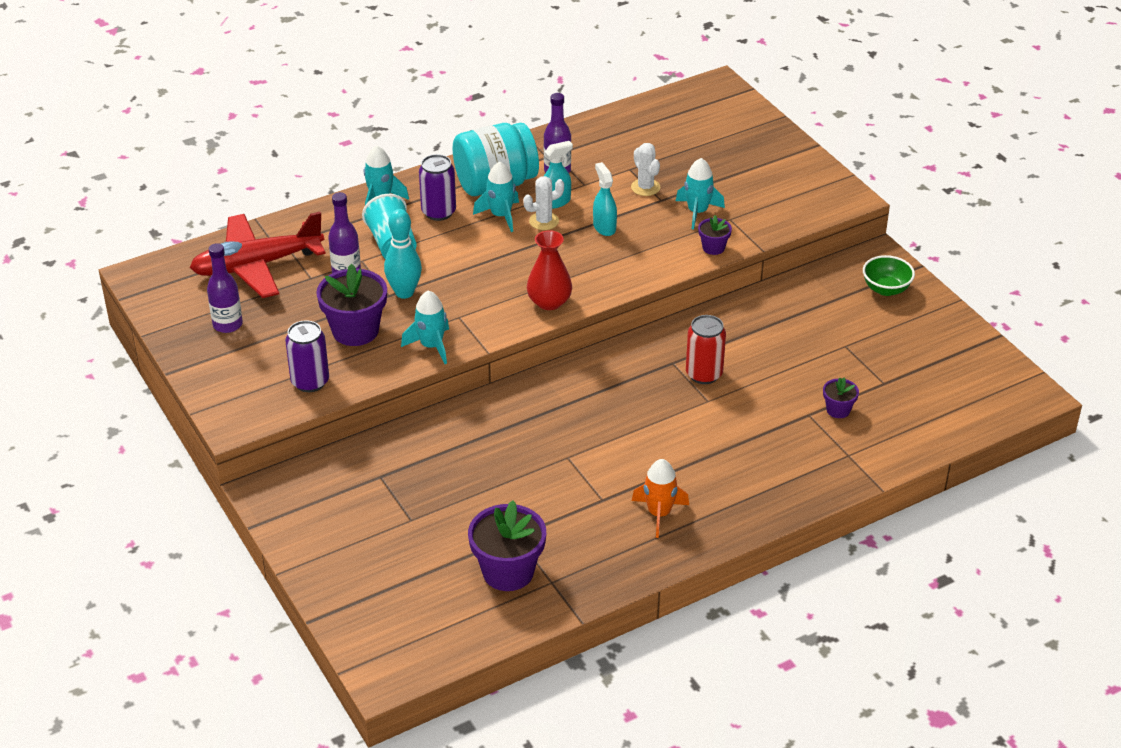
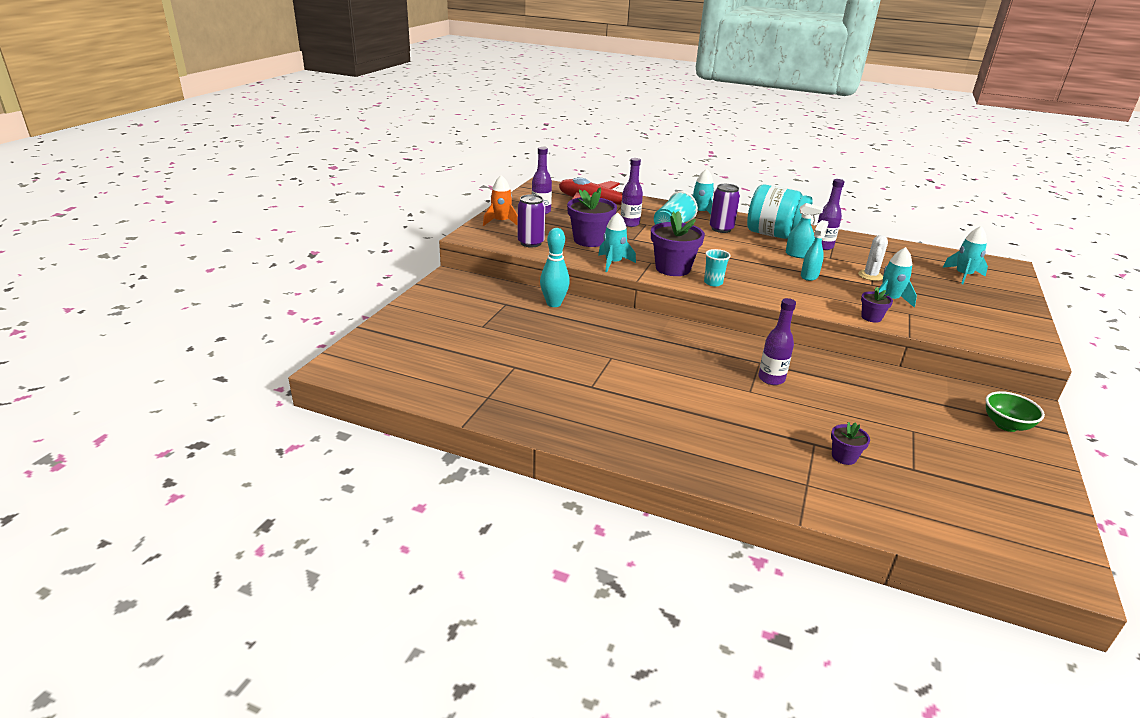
camera: 50 degrees right, 10 degrees down
turquoise bowling pin [384,209,422,299] -> turquoise bowling pin moved to [540,228,570,307]
purple flower pot [468,500,546,591] -> purple flower pot moved to [651,211,705,276]
turquoise rocket [473,162,519,232] -> turquoise rocket moved to [943,226,988,284]
white cactus [523,176,564,230] -> none
red vase [527,230,572,310] -> turquoise cup [704,249,730,286]
orange rocket [632,459,689,538] -> orange rocket moved to [483,175,518,226]
red can [686,315,726,384] -> purple bottle [758,298,796,385]

